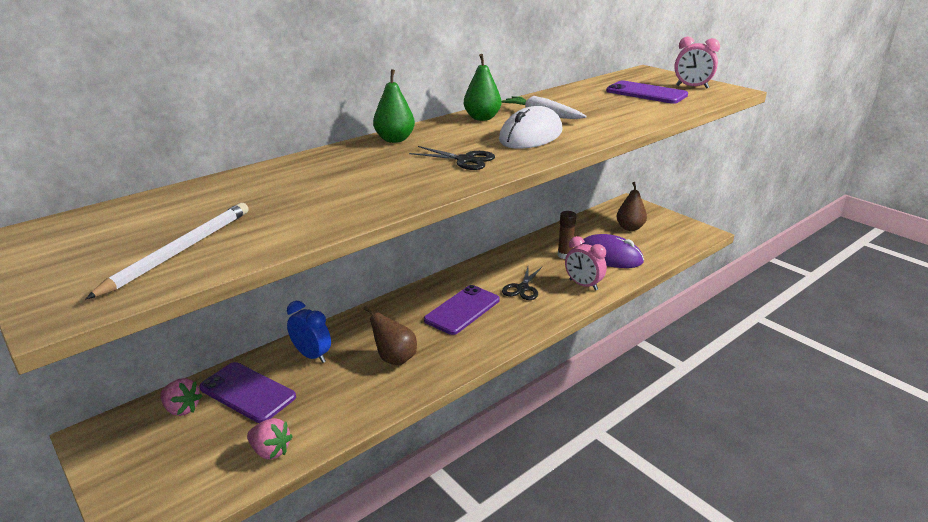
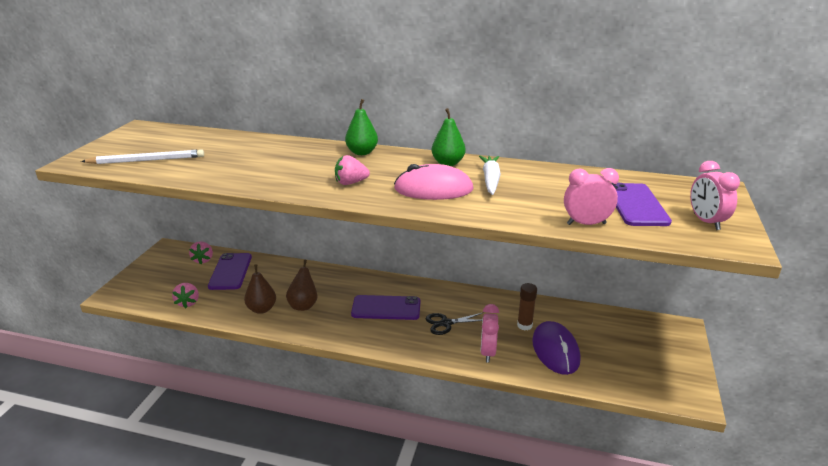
camera: 55 degrees right, 0 degrees up
blue clock [287,301,331,363] -> none
black scissors [409,146,495,170] -> pink strawberry [335,155,370,185]
white mouse [499,106,563,149] -> pink mouse [394,164,473,200]
brown pear [617,182,647,231] -> brown pear moved to [244,264,276,314]
none -> pink clock [564,168,619,225]

